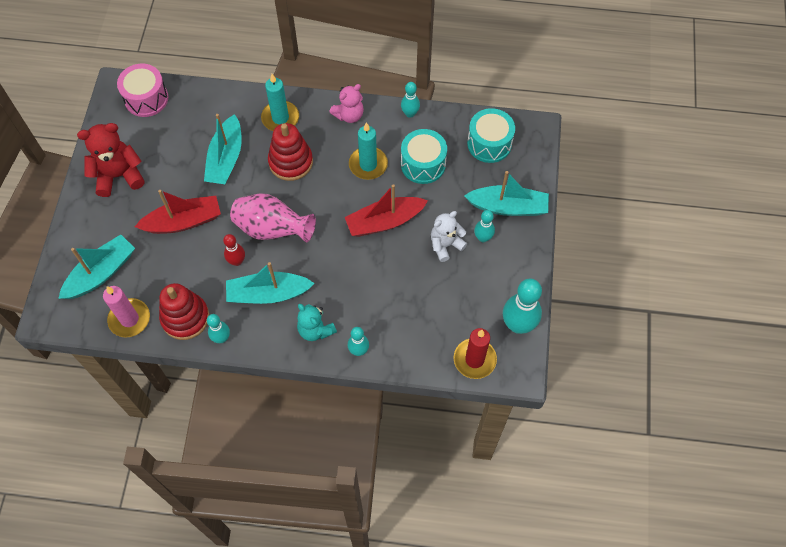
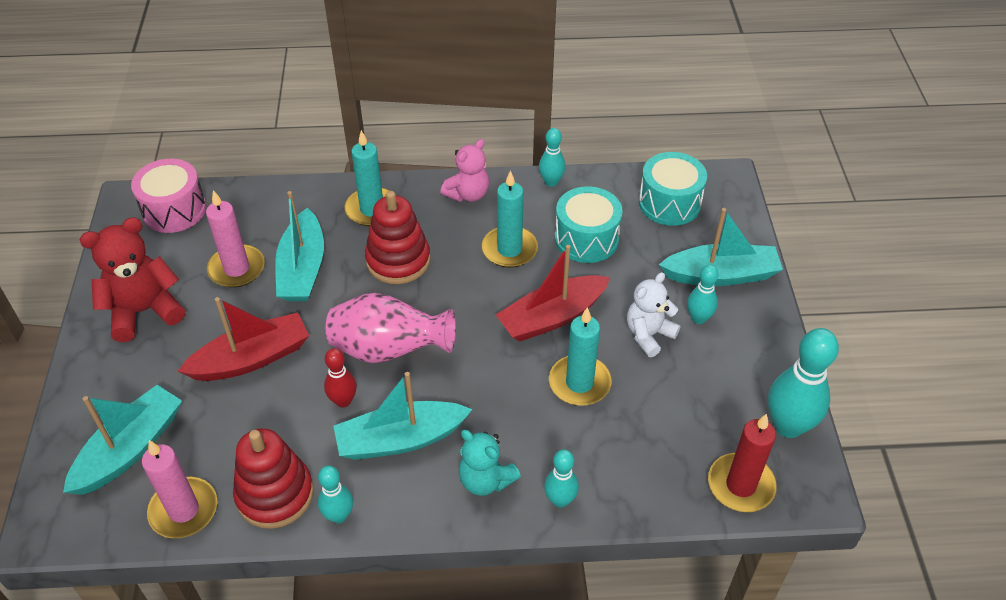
camera: 10 degrees left, 15 degrees down
none -> pink candle [206,190,265,288]
none -> turquoise candle [549,307,612,406]

